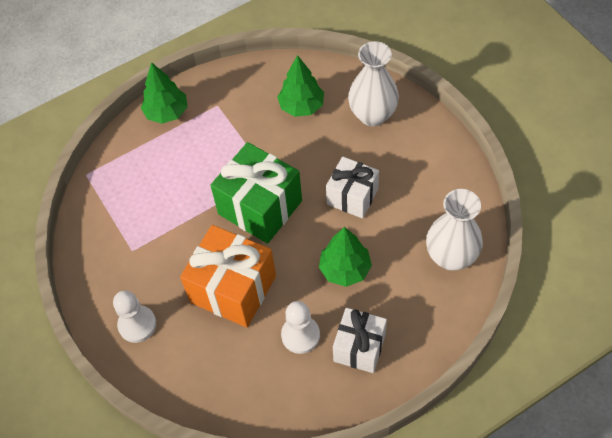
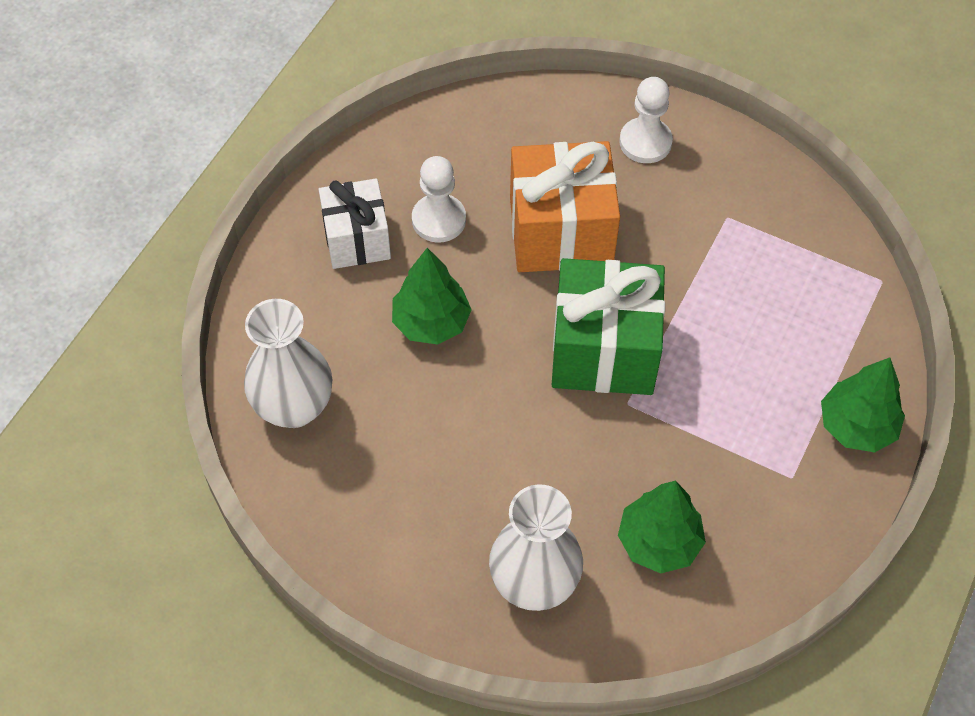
camera: 145 degrees right, 0 degrees up
white gift [326,157,379,219] -> none

